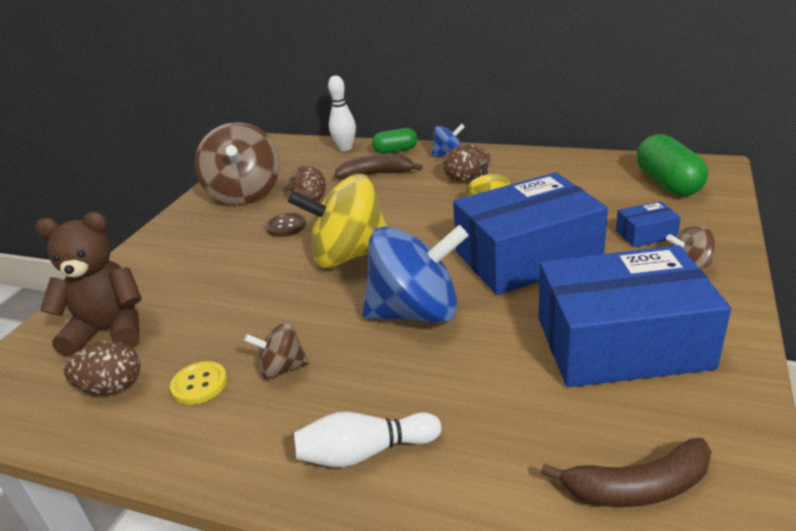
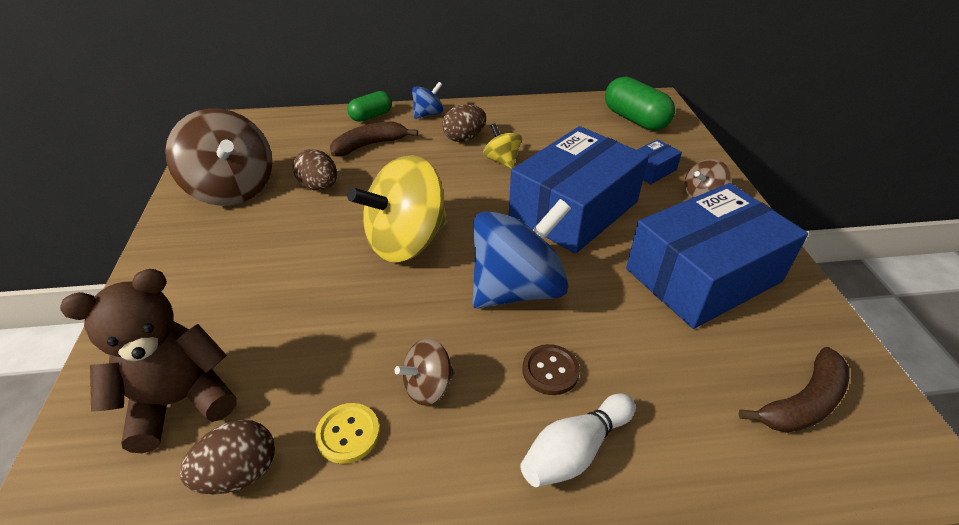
camera: 30 degrees left, 10 degrees up
brown button [266,213,306,237] -> brown button moved to [522,344,580,395]
white bowling pin [328,76,356,151] -> none

